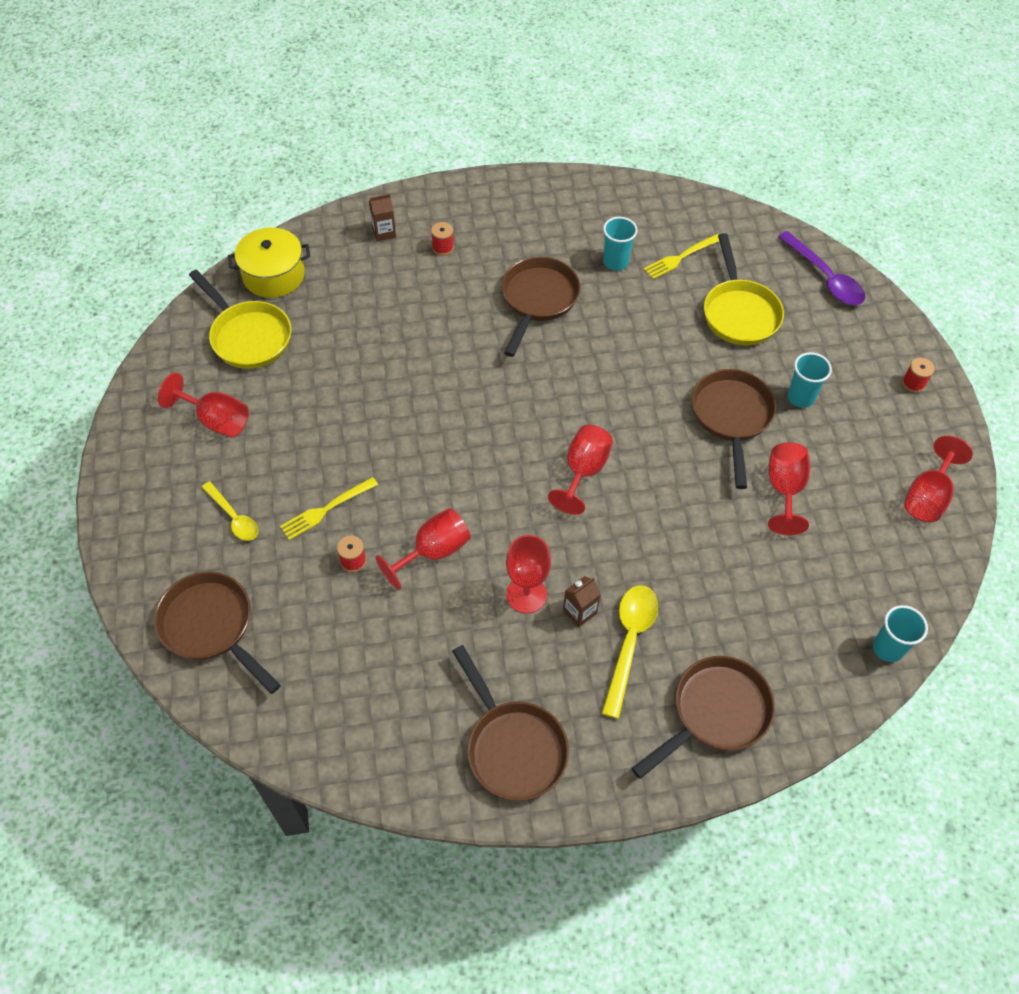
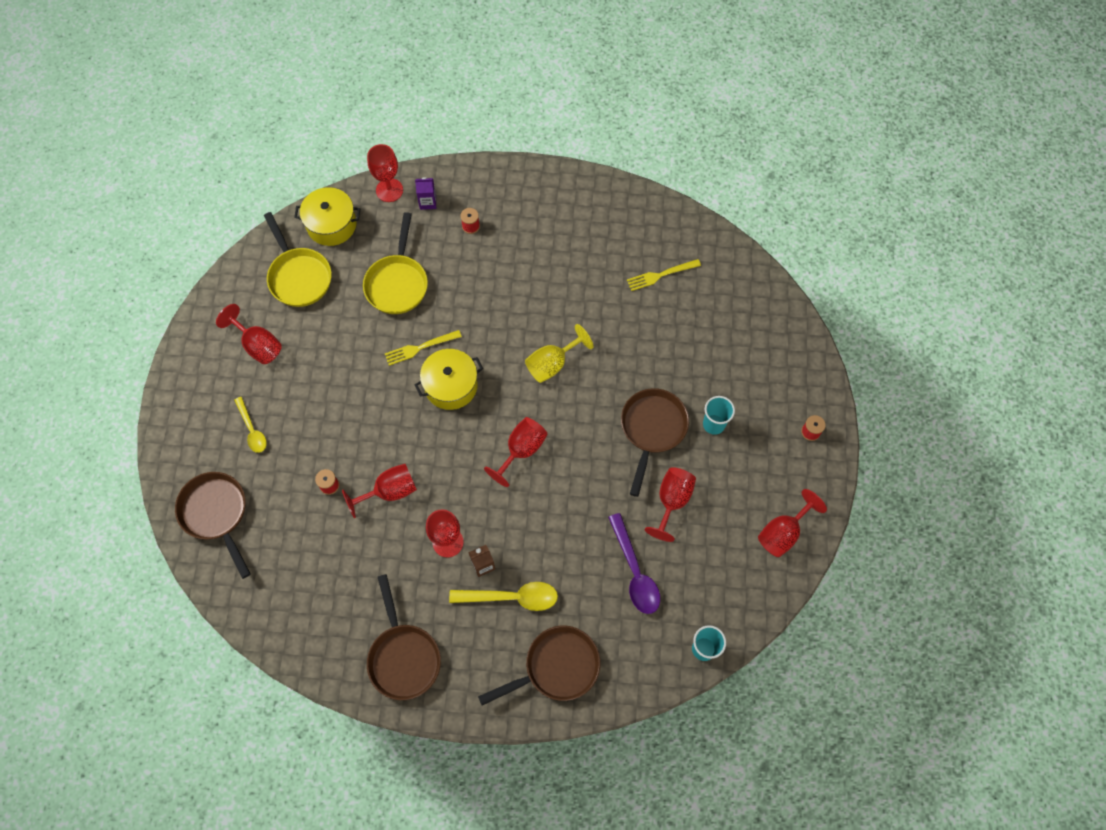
camera: 15 degrees right, 10 degrees up
yellow fork [280,477,378,540] -> yellow fork moved to [385,330,462,366]
brown carton [369,194,396,241] -> purple carton [415,177,436,210]
brown pan [501,257,580,357] -> none
yellow spoon [601,585,658,719] -> yellow spoon turned 60 degrees clockwise [449,582,558,611]
turquoise cup [603,217,638,271] -> none
yellow pan [704,233,784,345] -> yellow pan moved to [363,212,428,314]
purple spoon [778,231,865,305] -> purple spoon moved to [608,513,660,614]
none -> red goblet [367,144,403,202]
none -> yellow pot [415,349,483,410]
none -> yellow goblet [525,324,593,383]

